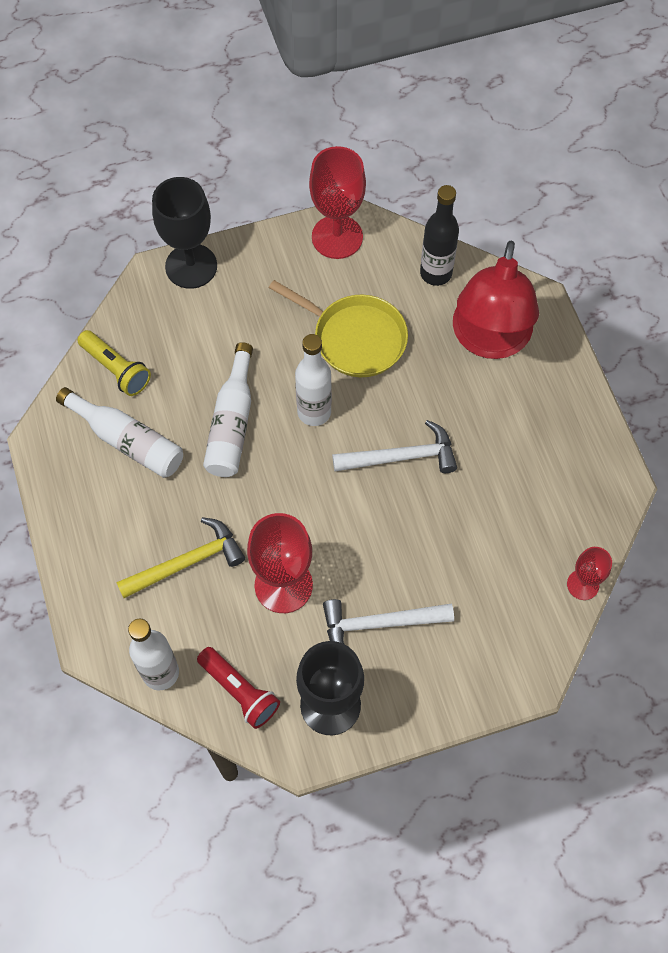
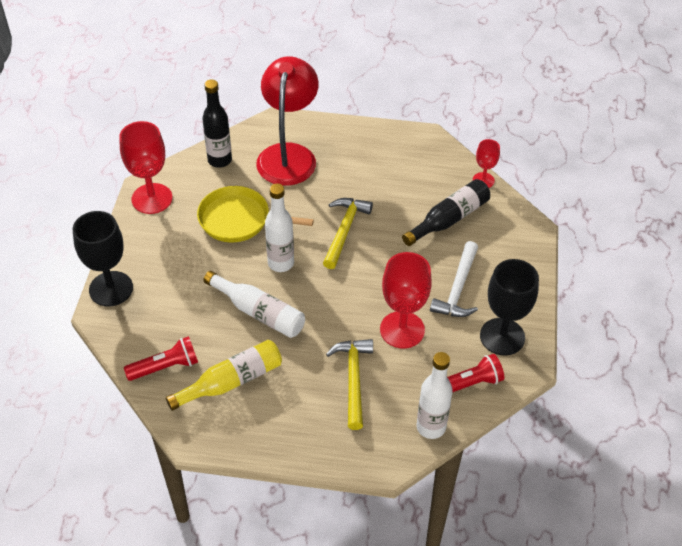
camera: 65 degrees left, 15 degrees down
white bottle [56,387,183,478] -> yellow bottle [166,340,282,411]
yellow flashlight [78,330,151,396] -> red flashlight [124,336,198,381]
yellow pan [269,280,408,377] -> yellow pan turned 135 degrees counterclockwise [197,186,314,242]
white hammer [332,420,457,473] -> yellow hammer [323,198,373,269]
red lamp [453,240,539,359] -> red lamp turned 120 degrees counterclockwise [256,56,319,186]
none -> black bottle [402,179,490,246]

